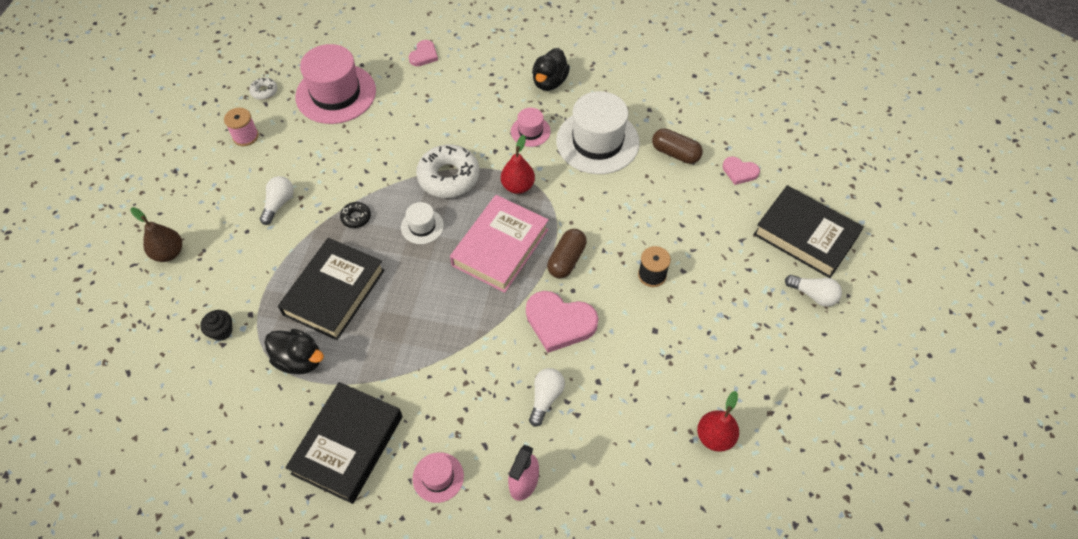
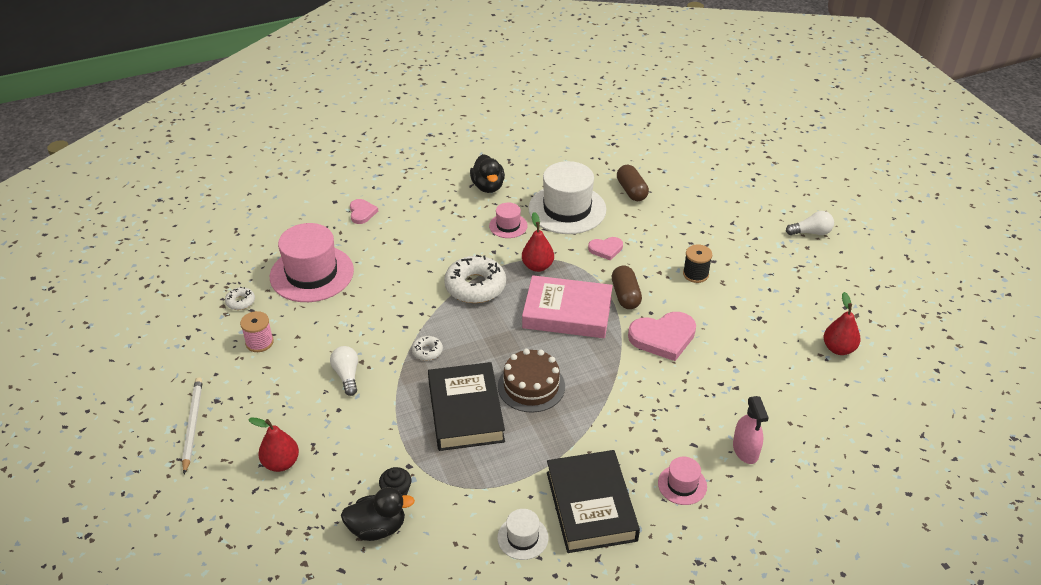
camera: 35 degrees left, 15 degrees down
brown pear [130,207,182,262] -> red pear [248,418,299,472]
black duck [264,329,324,374] -> black duck moved to [341,487,415,541]
black donut [340,202,371,228] -> white donut [412,336,443,360]
white hat [401,202,444,244] -> white hat moved to [497,509,548,560]
pink book [450,195,549,293] -> pink book turned 75 degrees counterclockwise [522,275,613,338]
white light bulb [529,368,565,427] -> none
brown capsule [652,129,703,164] -> brown capsule turned 75 degrees clockwise [617,165,649,201]
pink heart [723,156,760,185] -> pink heart moved to [588,237,623,261]
black book [753,185,864,278] -> none
none -> white pencil [182,377,203,474]
none -> brown cake [498,349,565,413]

